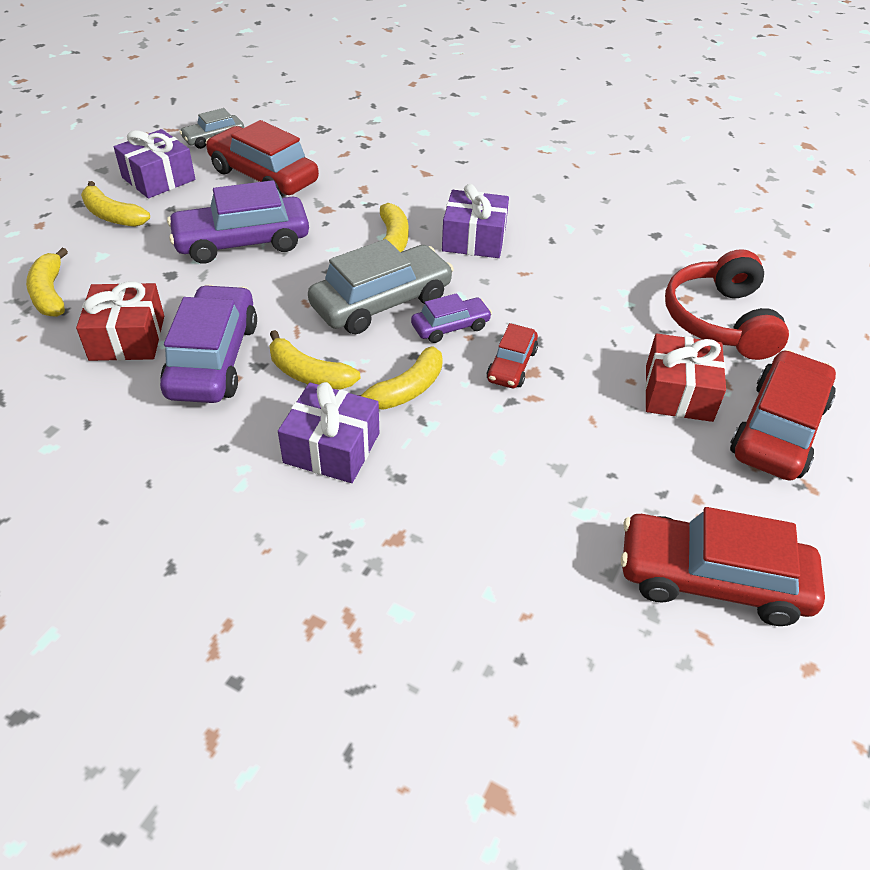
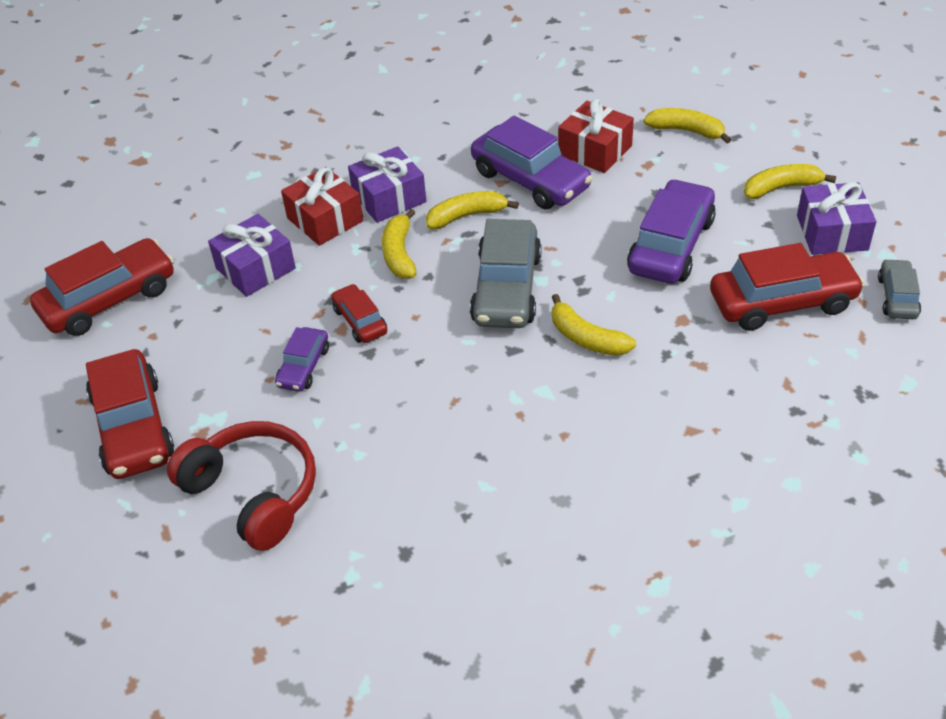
camera: 135 degrees right, 0 degrees up
purple car [411,293,492,343] -> purple car moved to [275,327,329,392]
purple gift [442,184,509,258] -> purple gift moved to [208,214,296,297]
red gift [645,334,726,422] -> red gift moved to [281,167,363,246]

